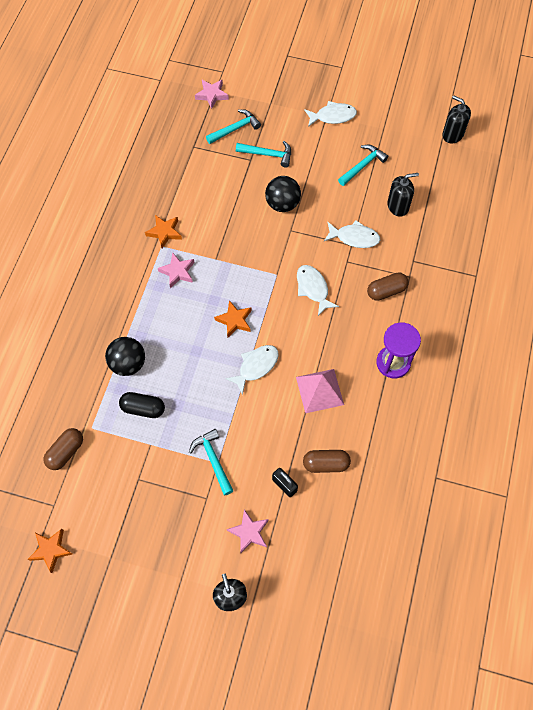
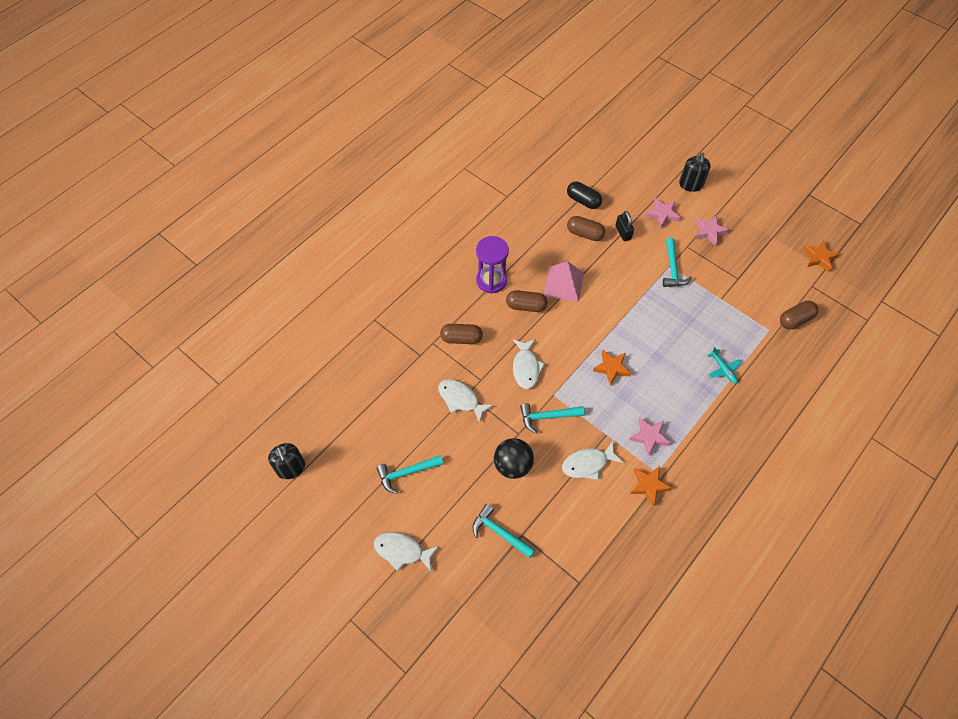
camera: 155 degrees left, 5 degrees down
black ball [105,337,145,376] -> turquoise plane [707,347,742,384]
black capsule [119,392,165,418] -> black capsule moved to [567,182,602,209]
pink star [195,80,229,109] -> pink star moved to [695,215,729,246]
turquoise hammer [206,109,261,144] -> turquoise hammer moved to [520,403,585,434]
white fish [225,345,279,395] -> white fish moved to [562,441,623,480]
black soap dispenser [387,173,419,217] -> none
none -> brown capsule [506,290,547,312]

